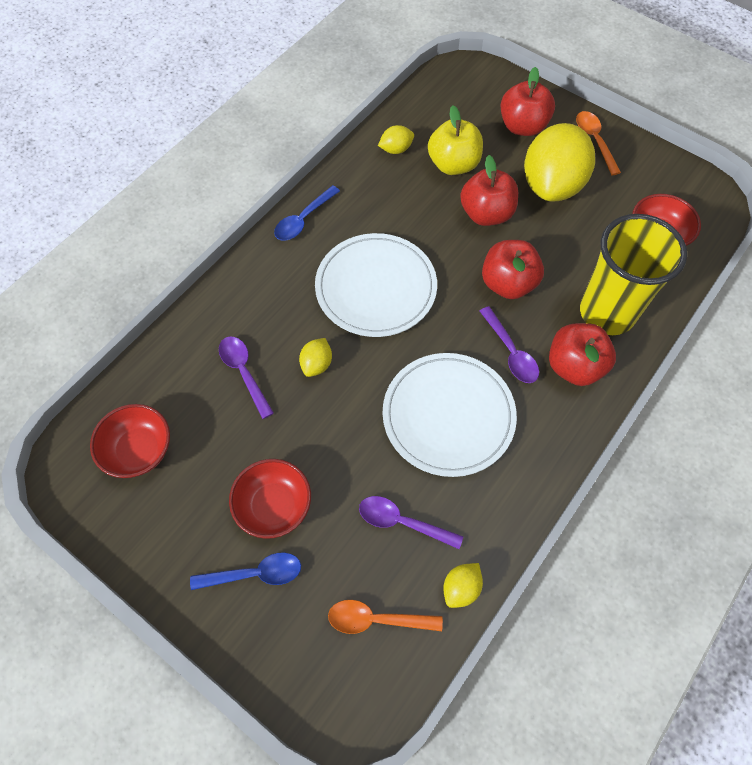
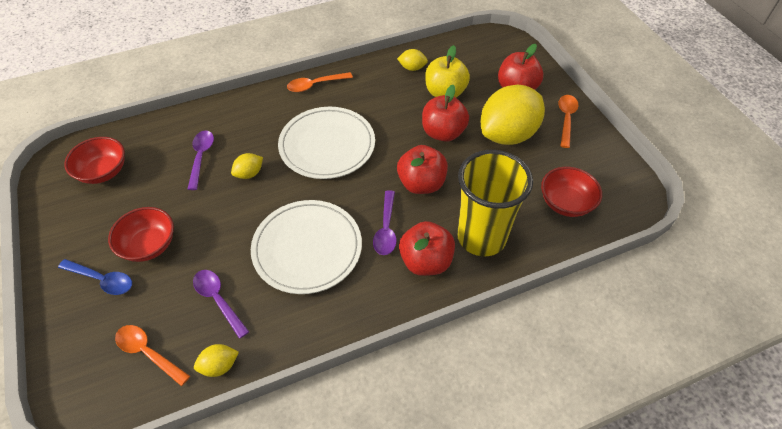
camera: 30 degrees right, 10 degrees down
blue spoon [274,185,340,241] -> orange spoon [287,72,353,92]

